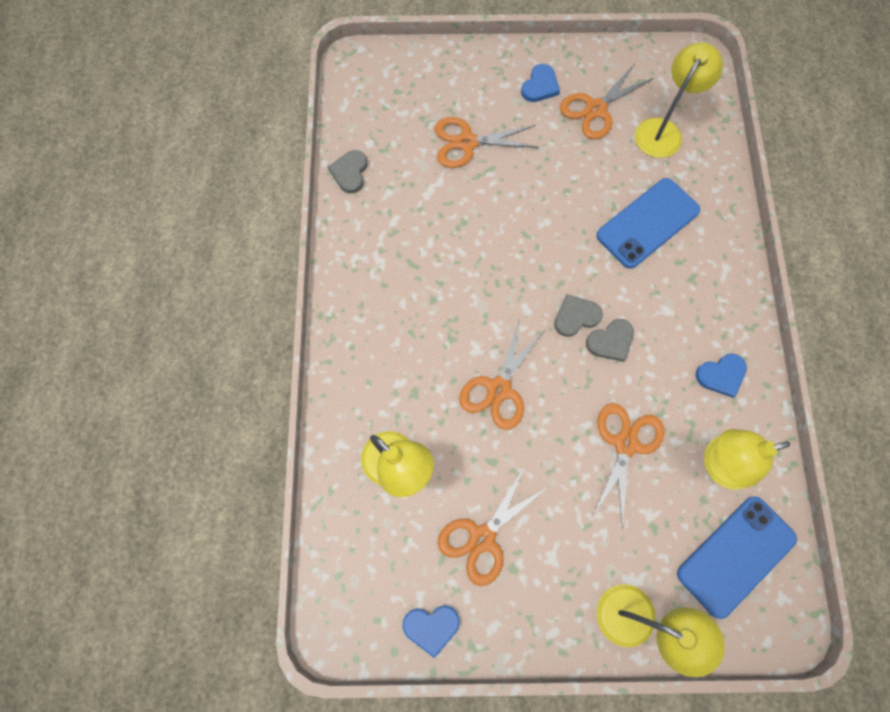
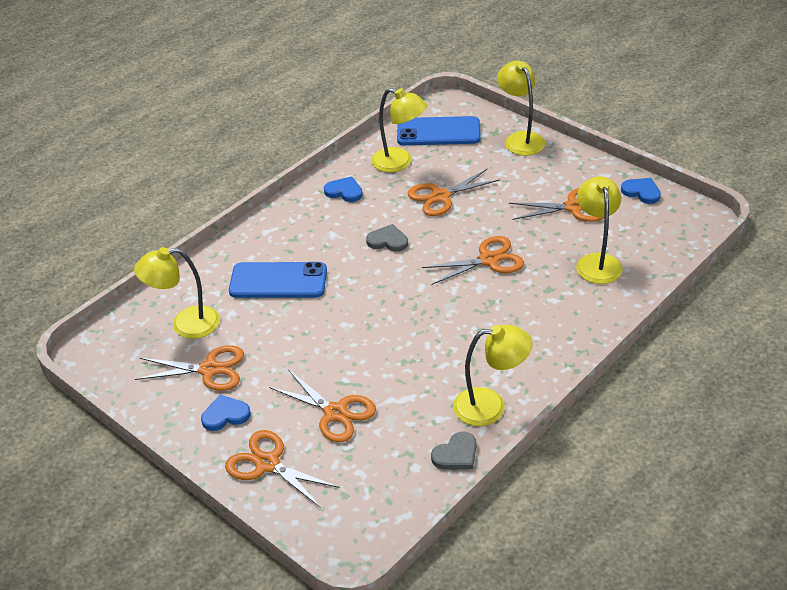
camera: 135 degrees left, 30 degrees down
grey heart [554,294,603,337] -> none
none -> orange scissors [225,430,340,508]
none -> yellow lamp [453,325,532,426]

